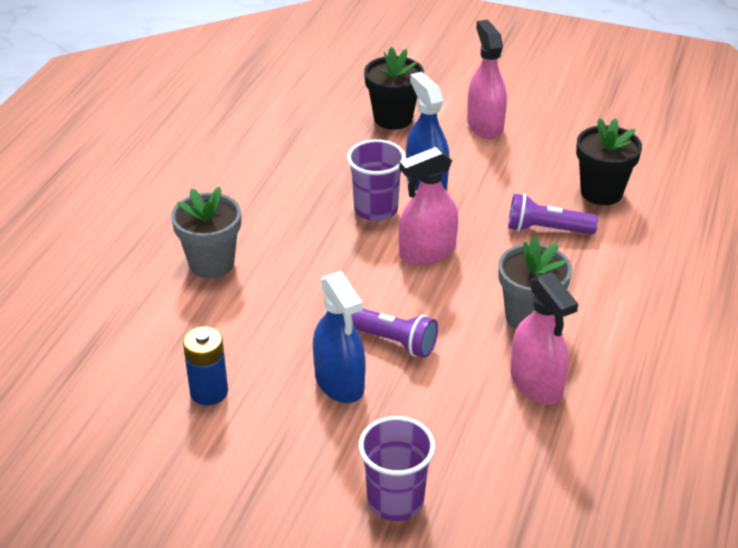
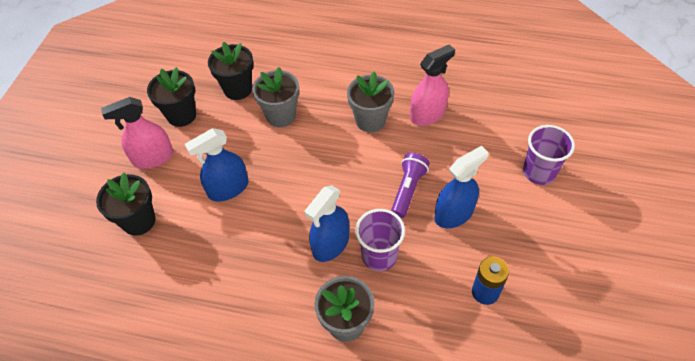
camera: 95 degrees left, 15 degrees up
purple cup [347,139,406,221] -> purple cup moved to [355,209,405,271]
pink spray bottle [399,147,458,265] -> none
purple flashlight [508,193,598,234] -> grey flower pot [252,67,299,127]
none -> black flower pot [147,67,196,127]
none -> blue spray bottle [305,185,349,262]

